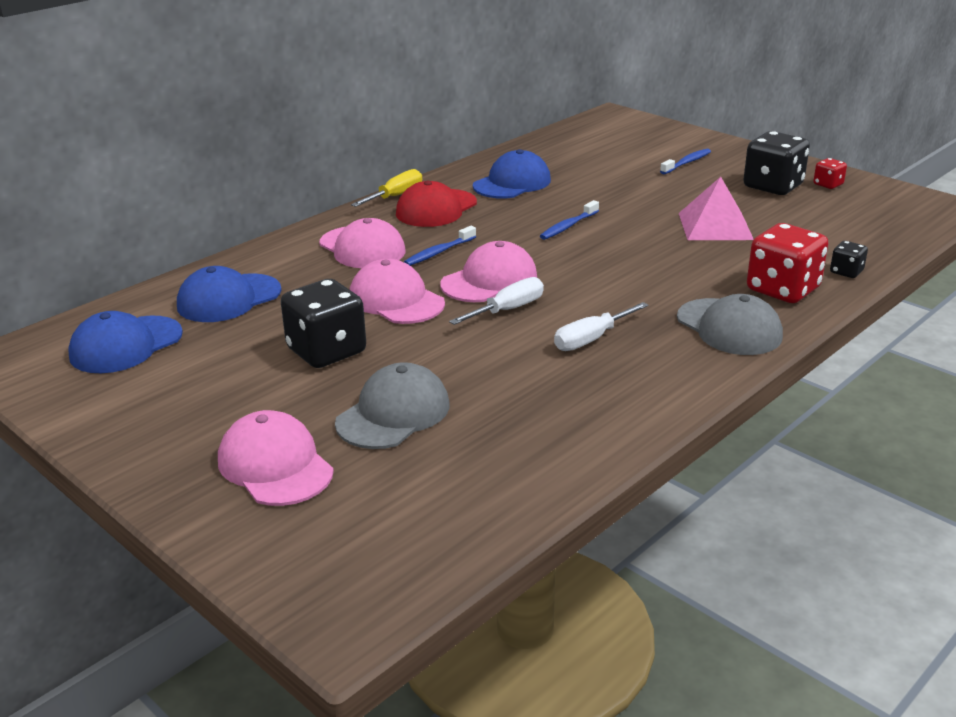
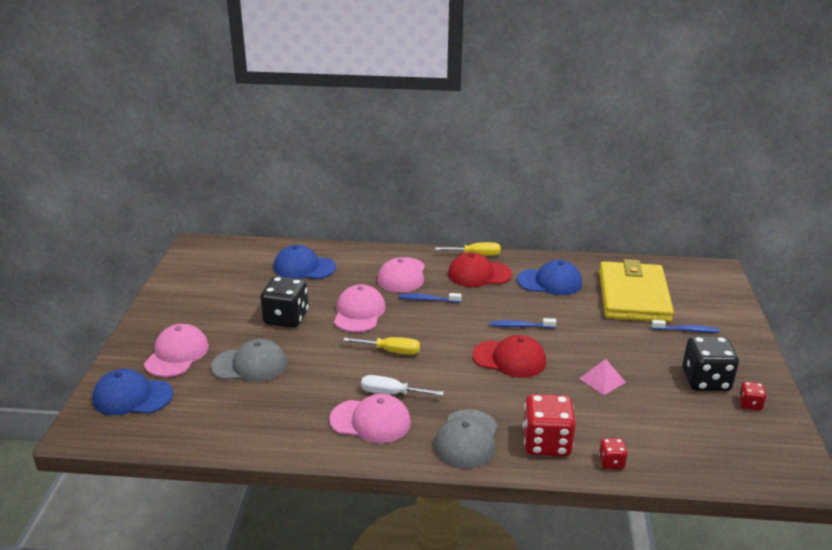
camera: 50 degrees right, 0 degrees up
blue cap [68,311,183,373] -> blue cap moved to [93,369,173,415]
pink cap [441,241,537,302] -> pink cap moved to [329,394,411,443]
white screwdriver [449,277,544,325] -> yellow screwdriver [343,337,420,355]
pink pyramid [679,177,754,240] -> pink pyramid [579,359,626,395], size x0.63
black dice [830,241,868,278] -> red dice [599,438,628,469]
none -> red cap [472,335,546,378]
none -> yellow wallet [599,259,674,323]

